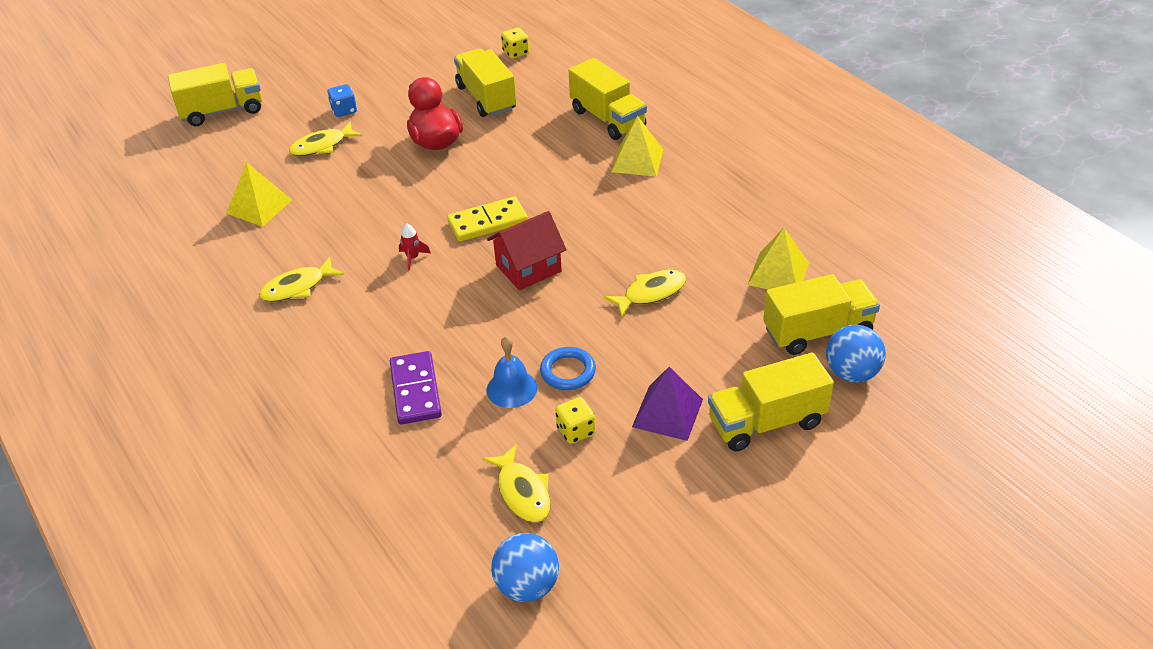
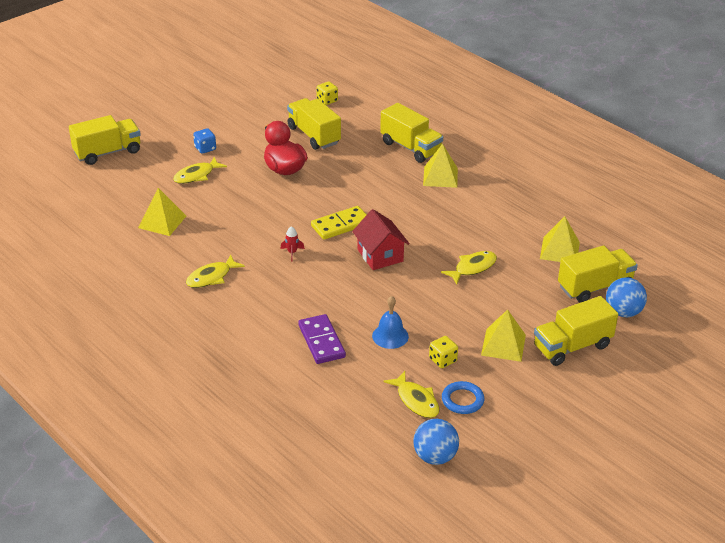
camera: 10 degrees left, 5 degrees down
red house [487,211,567,290] -> red house turned 75 degrees counterclockwise [352,209,410,270]
blue ring [540,347,596,390] -> blue ring moved to [442,381,484,414]
purple pyramid [632,367,703,441] -> yellow pyramid [481,309,526,362]

